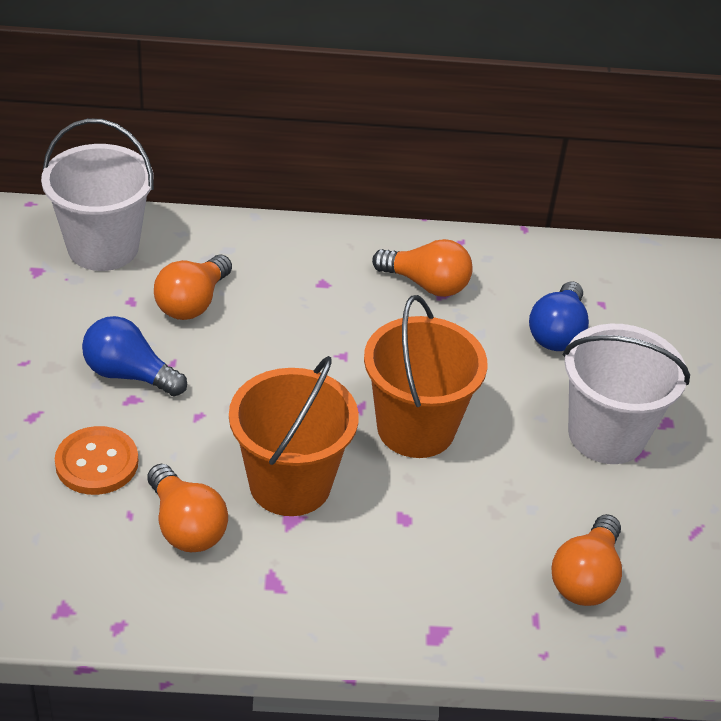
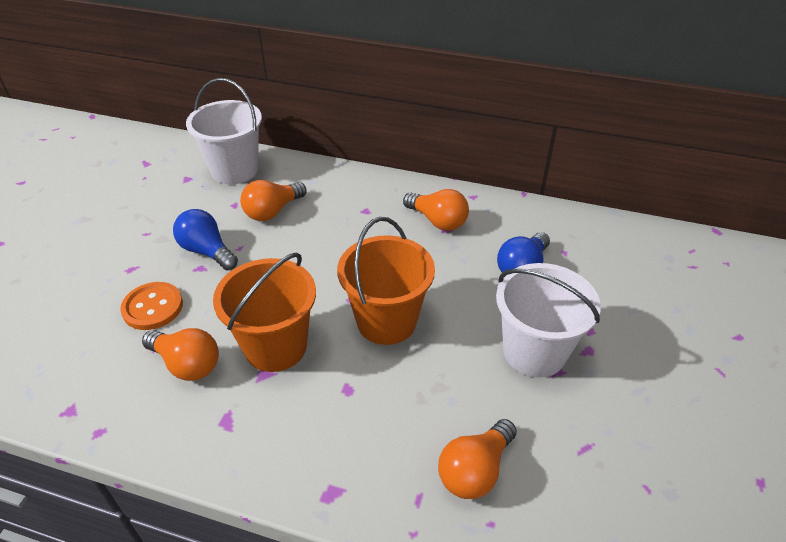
camera: 20 degrees right, 0 degrees up
orange light bulb [147,464,228,552] -> orange light bulb turned 45 degrees counterclockwise [142,328,219,381]

